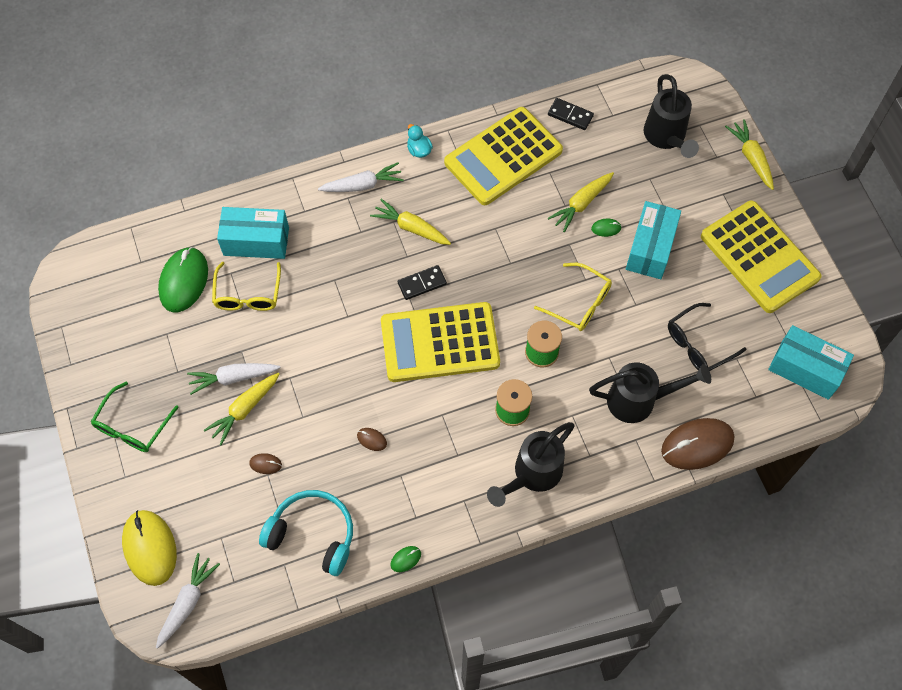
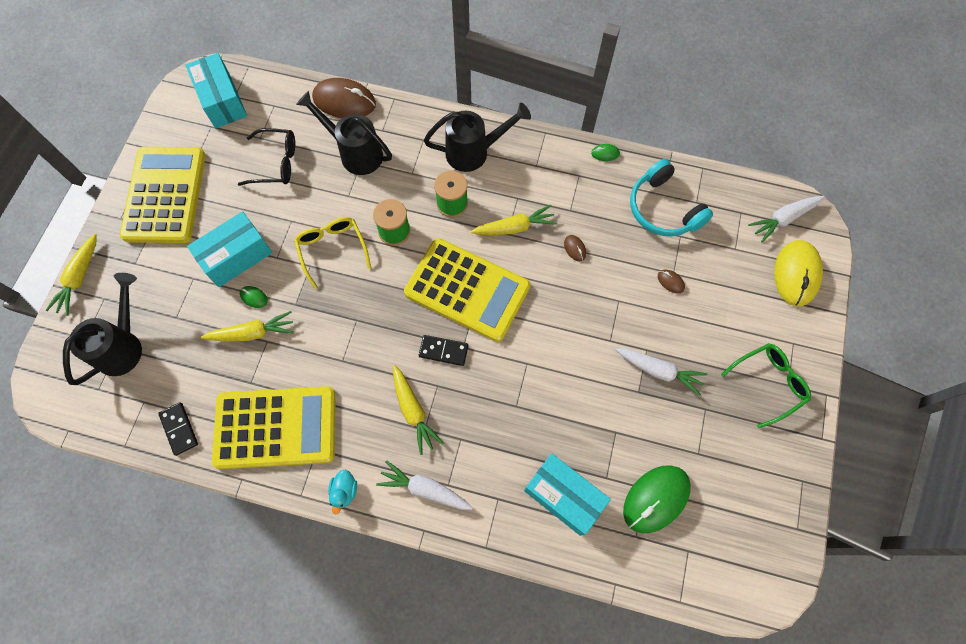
camera: 145 degrees left, 5 degrees up
yellow carrot [204,373,280,446] -> yellow carrot moved to [470,205,557,235]
yellow glasses [212,262,281,311] -> none

